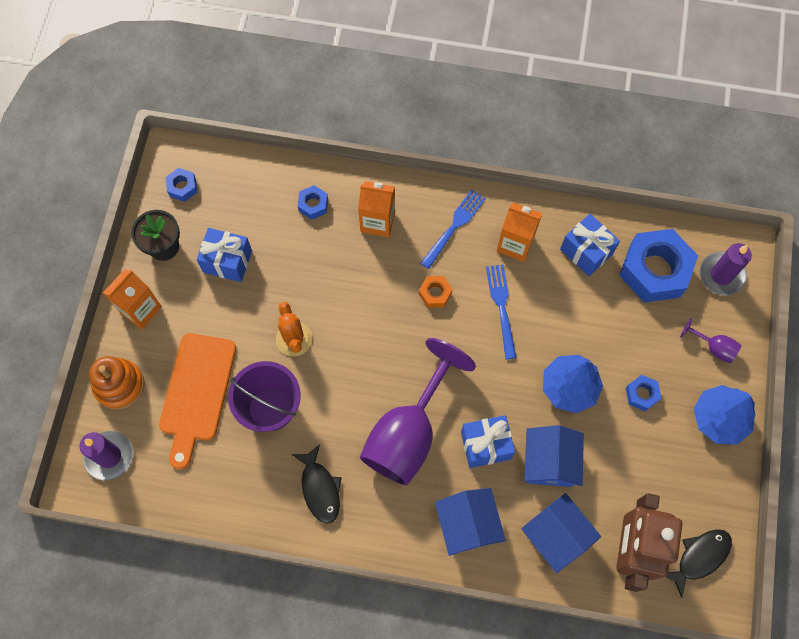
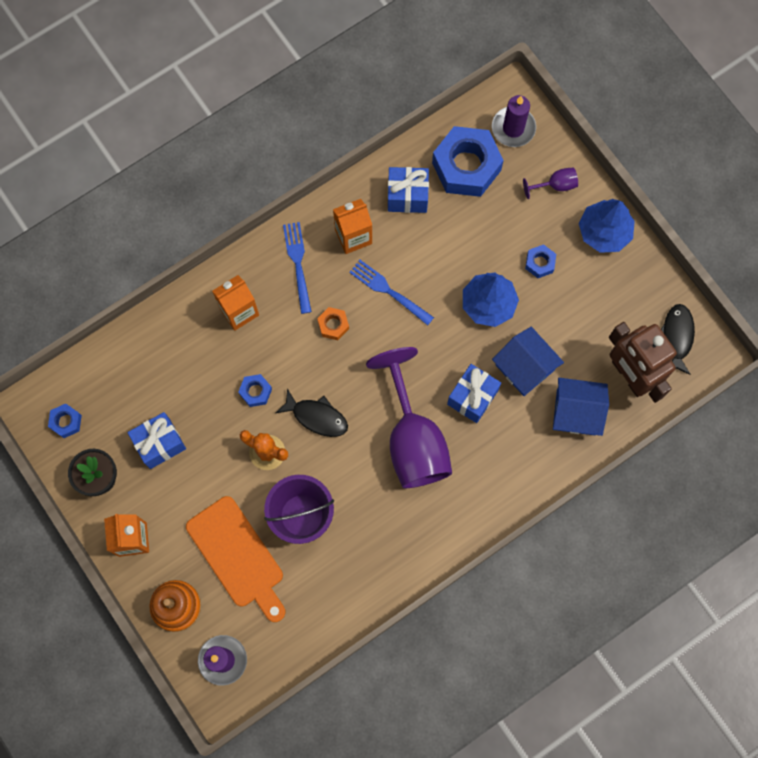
camera: 45 degrees left, 5 degrees up
black fish [292,444,342,524] -> black fish moved to [276,389,348,437]
blue nut [298,185,328,220] -> blue nut moved to [239,374,272,407]
blue house [435,488,506,556] -> none

